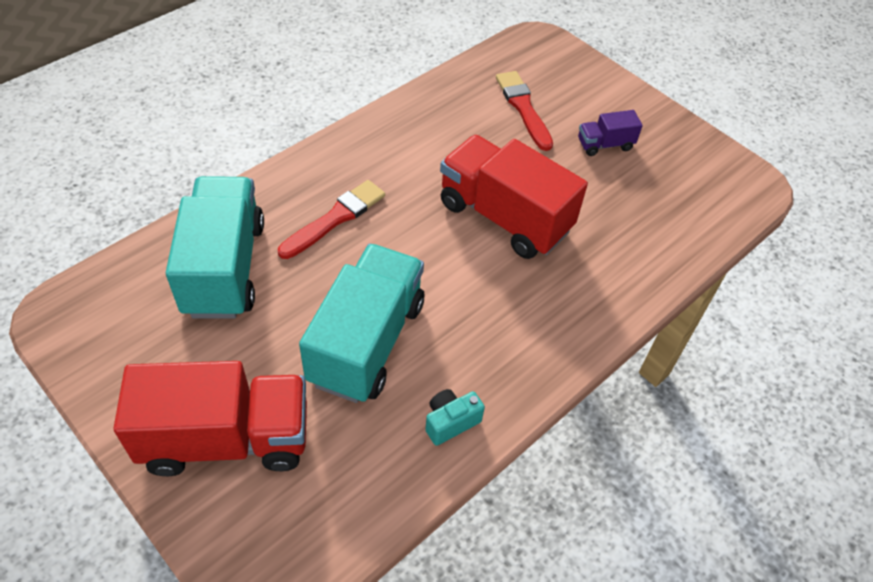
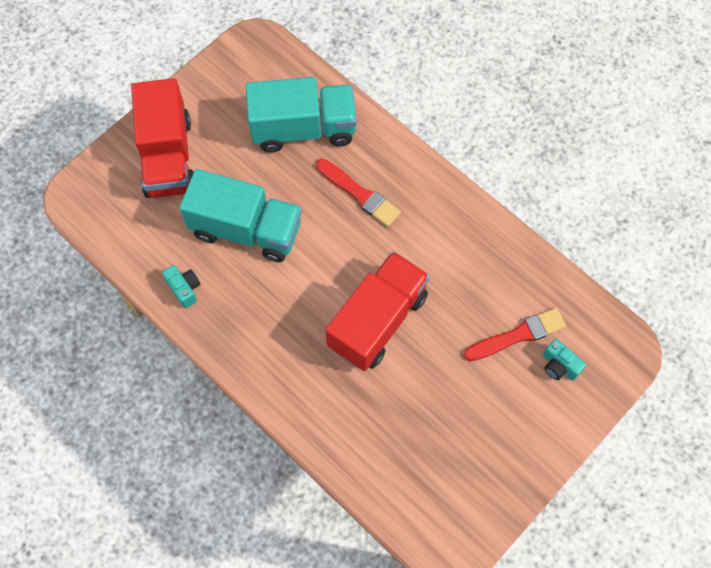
camera: 90 degrees right, 15 degrees up
purple truck [578,110,643,156] -> none
none -> turquoise camera [543,339,586,380]

